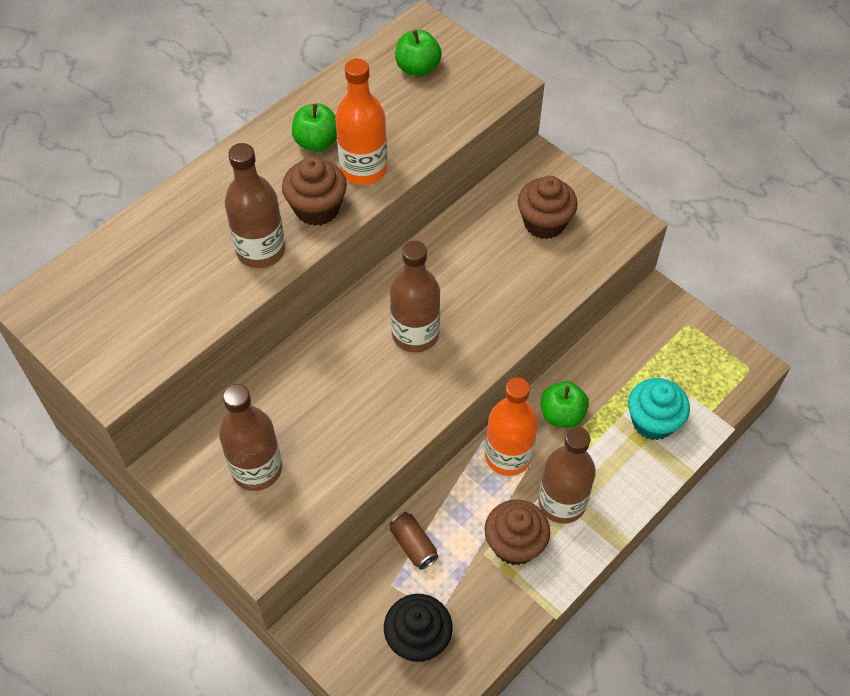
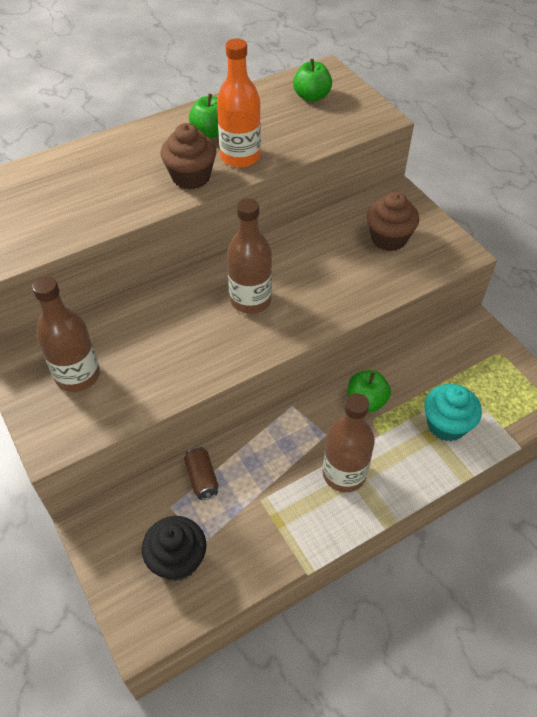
camera: 15 degrees right, 5 degrees down
brown bottle [225,143,285,268] -> none
orange bottle [485,377,538,476] -> none
brown cupcake [485,499,550,565] -> none

